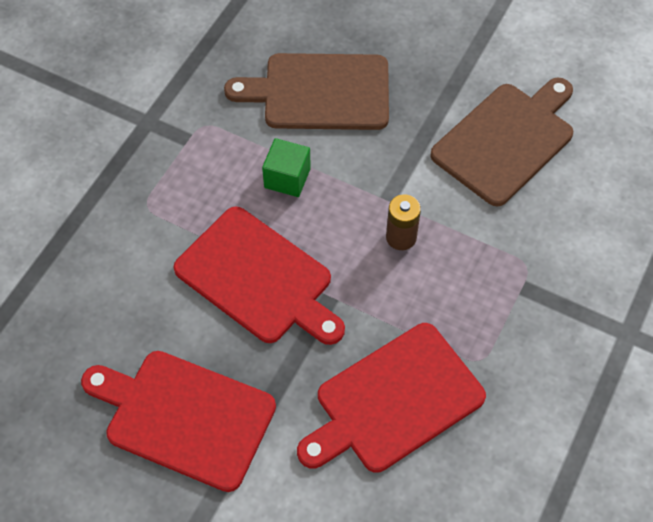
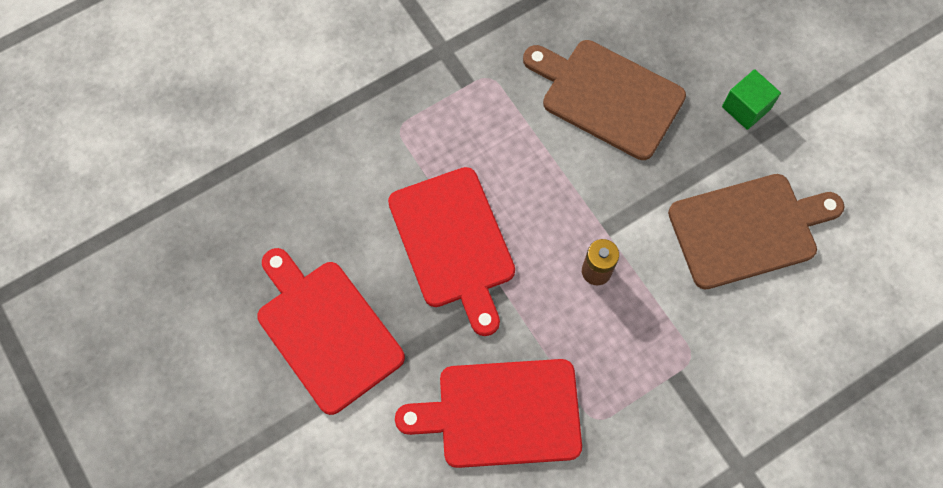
camera: 30 degrees right, 10 degrees up
green cube [262,138,311,197] -> green cube moved to [722,69,781,130]

